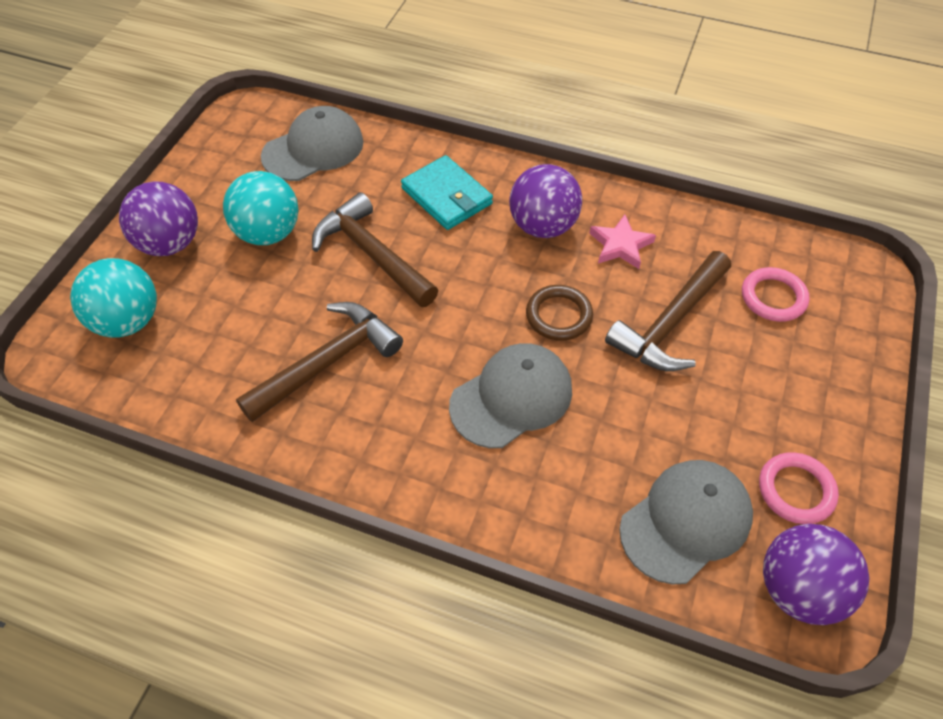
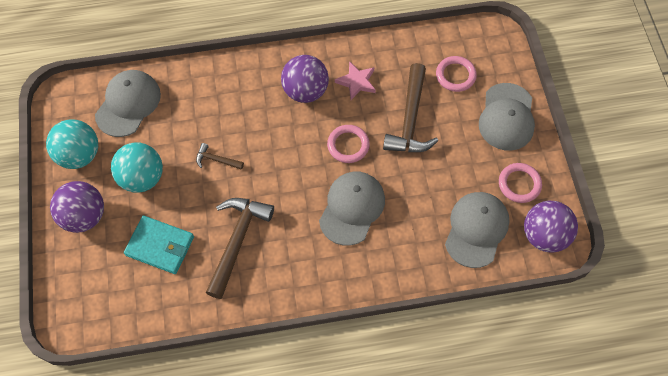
camera: 30 degrees left, 10 degrees up
turquoise ball [70,258,157,338] -> turquoise ball moved to [46,119,98,169]
brown hammer [312,192,438,307] -> brown hammer [196,143,244,170], size x0.48
turquoise wallet [401,155,493,230] -> turquoise wallet moved to [124,216,194,274]
brown ring [526,285,593,341] -> pink ring [327,125,370,163]
none -> grey cap [479,83,535,151]

